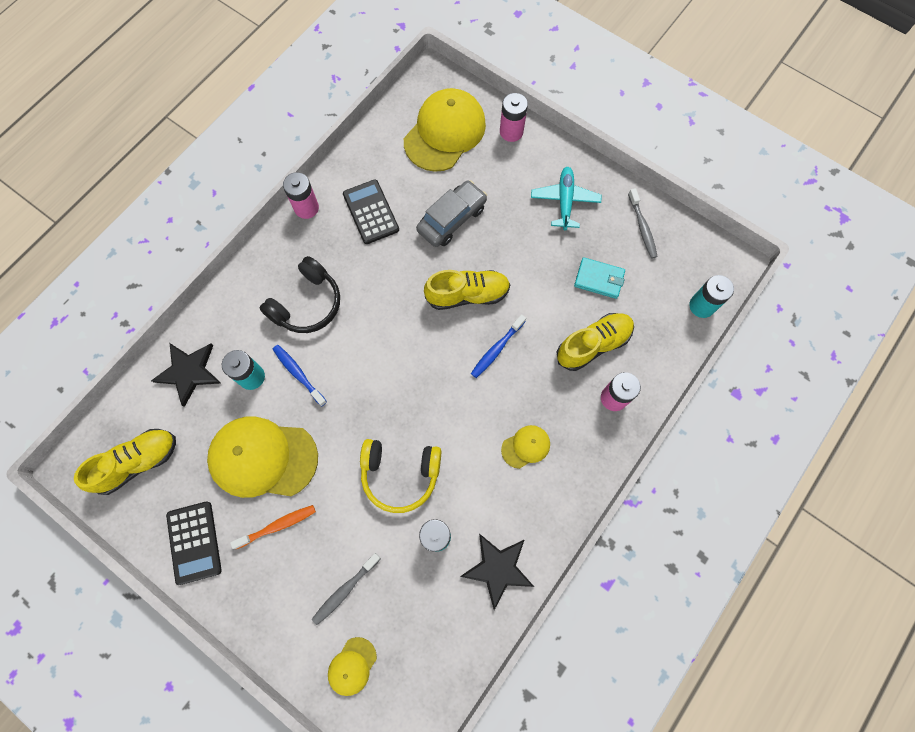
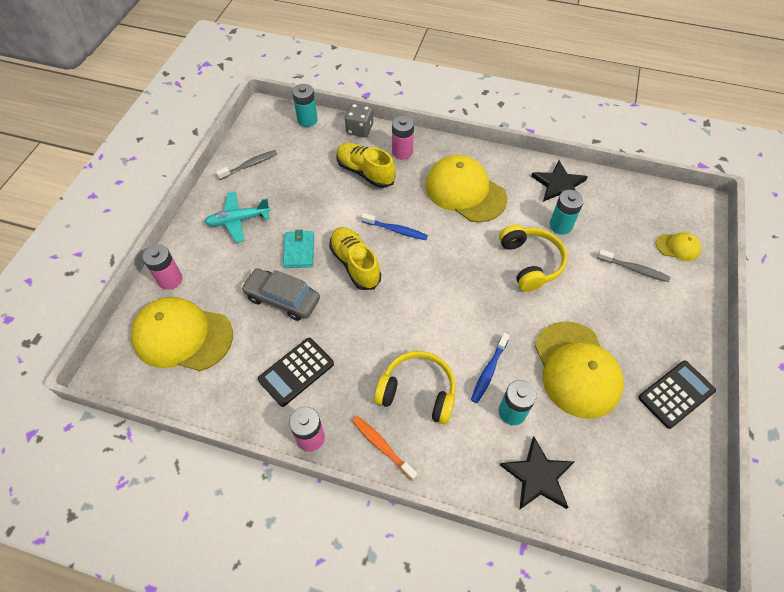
camera: 110 degrees left, 15 degrees down
yellow shoe [74,429,176,495] -> none
orange toothbrush [230,505,316,549] -> orange toothbrush moved to [352,416,418,481]
black headphones [260,256,340,333] -> yellow headphones [374,351,456,424]
yellow cap [501,425,550,469] -> yellow cap [425,155,507,223], size x2.13
turquoise wallet [574,257,625,299] -> turquoise wallet moved to [283,230,314,268]
none -> grey dice [345,103,373,137]

